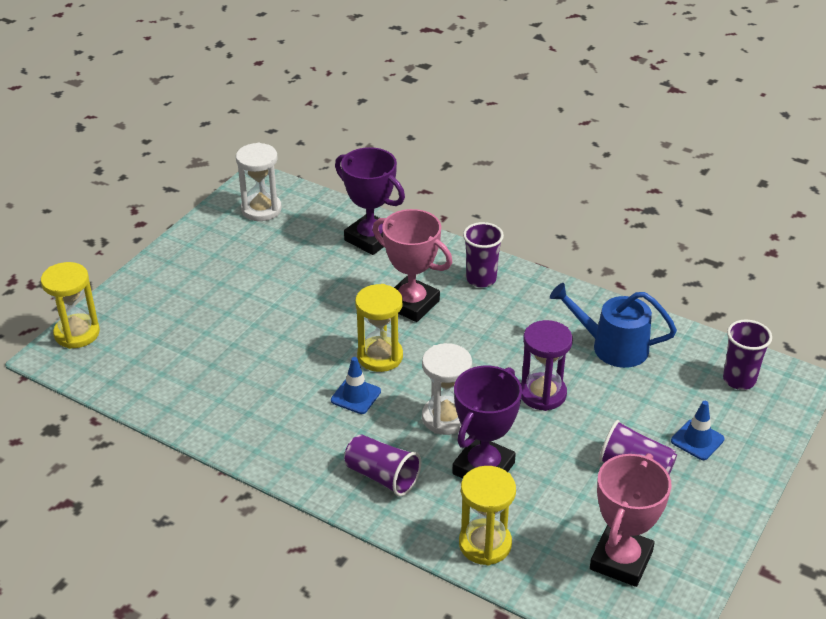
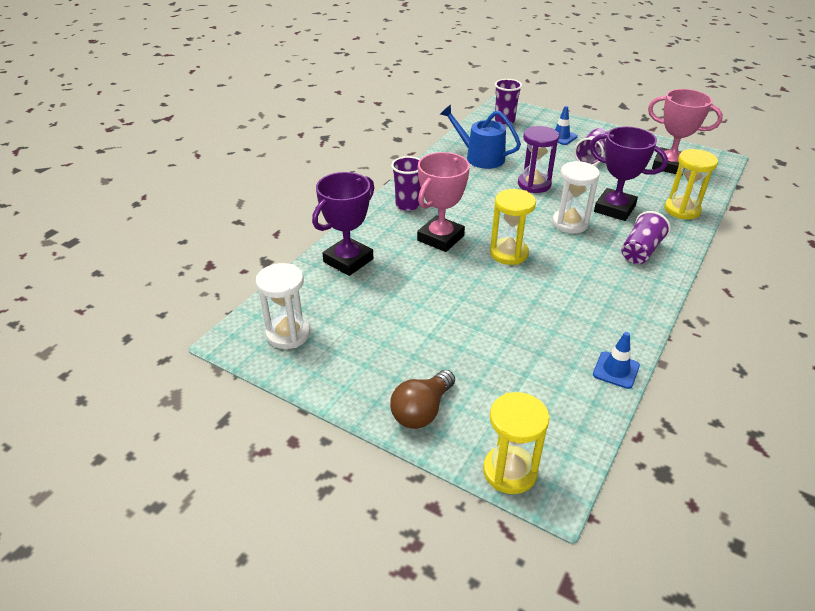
camera: 90 degrees left, 0 degrees up
blue traffic cone [331,357,381,414] -> blue traffic cone moved to [593,332,640,389]
blue watering can [550,283,677,368] -> blue watering can turned 105 degrees clockwise [440,105,521,169]
none -> brown light bulb [390,370,455,429]

